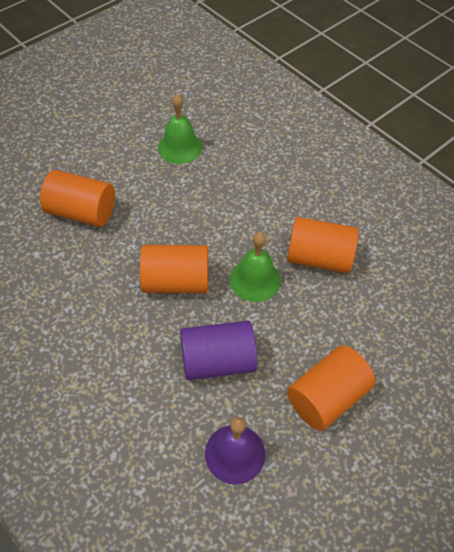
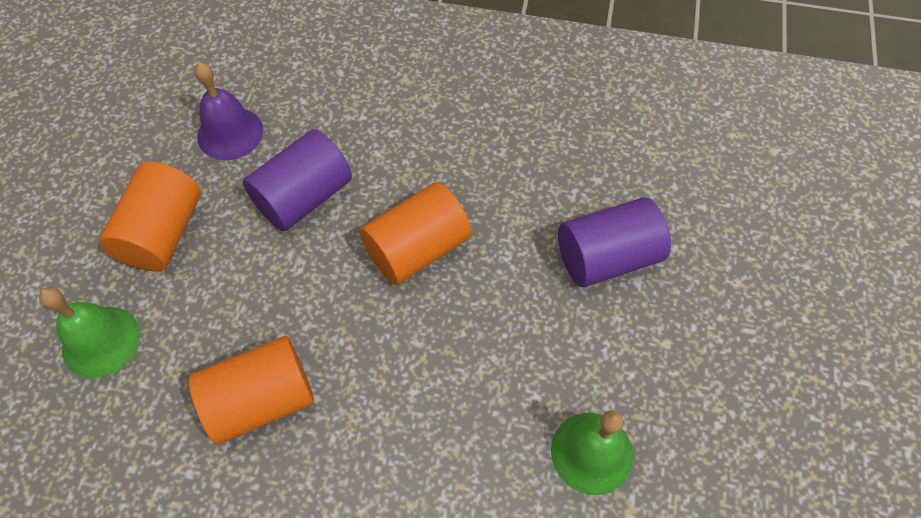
camera: 145 degrees right, 5 degrees up
orange cylinder [40,170,115,227] -> purple cylinder [558,197,671,287]
green bell [230,232,281,302] -> green bell moved to [39,287,140,378]

